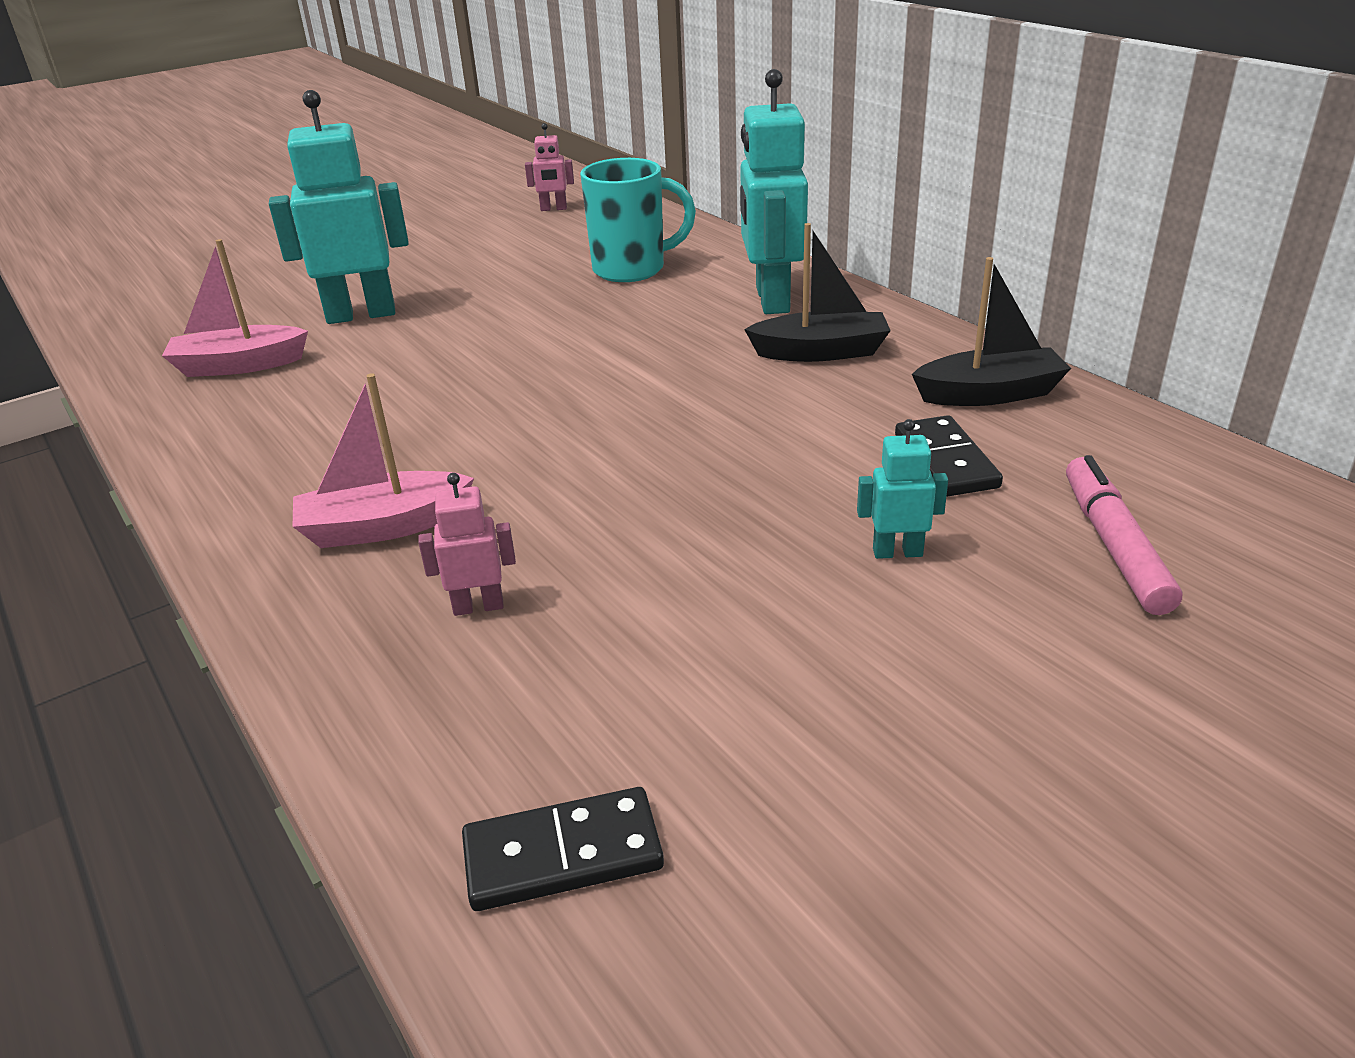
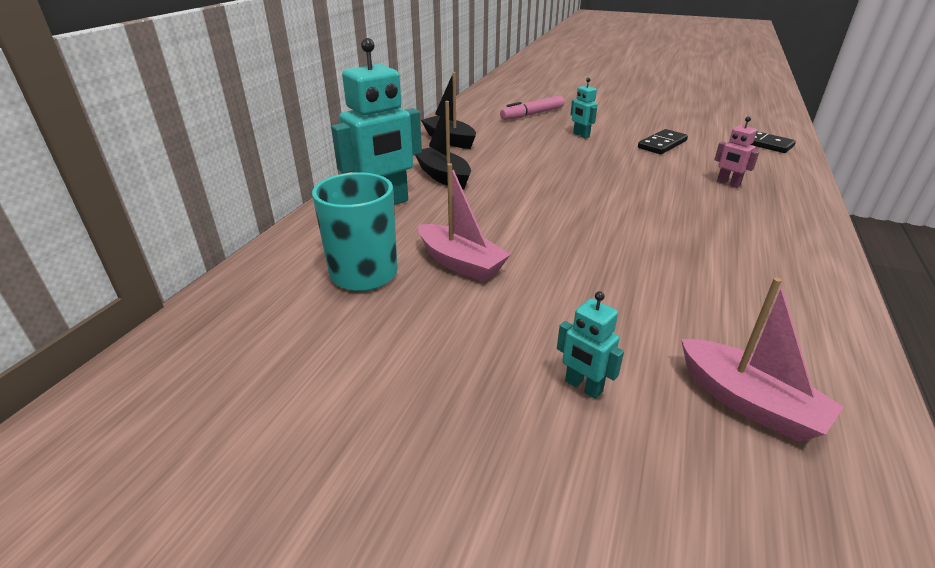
camera: 125 degrees left, 0 degrees up
turquoise robot [269,90,409,324] -> turquoise robot [557,291,624,399], size x0.47
pink boat [293,373,474,548] -> pink boat moved to [418,163,511,282]
pink robot [525,123,574,211] -> none
black domino [895,415,1003,497] -> black domino moved to [638,129,688,154]

